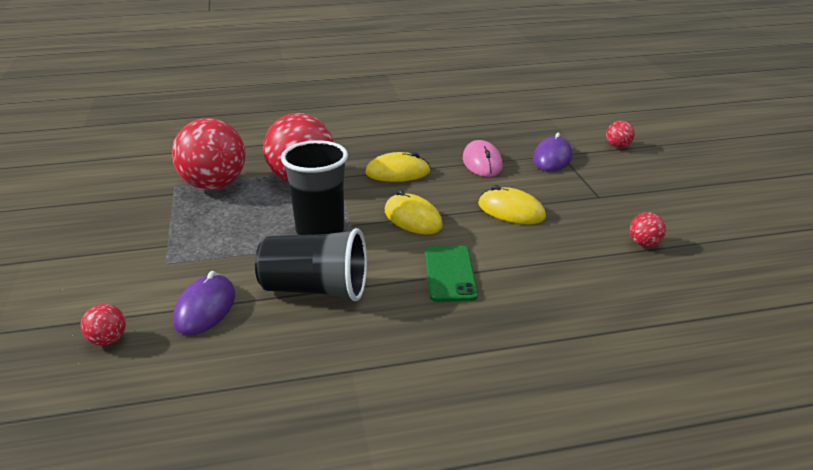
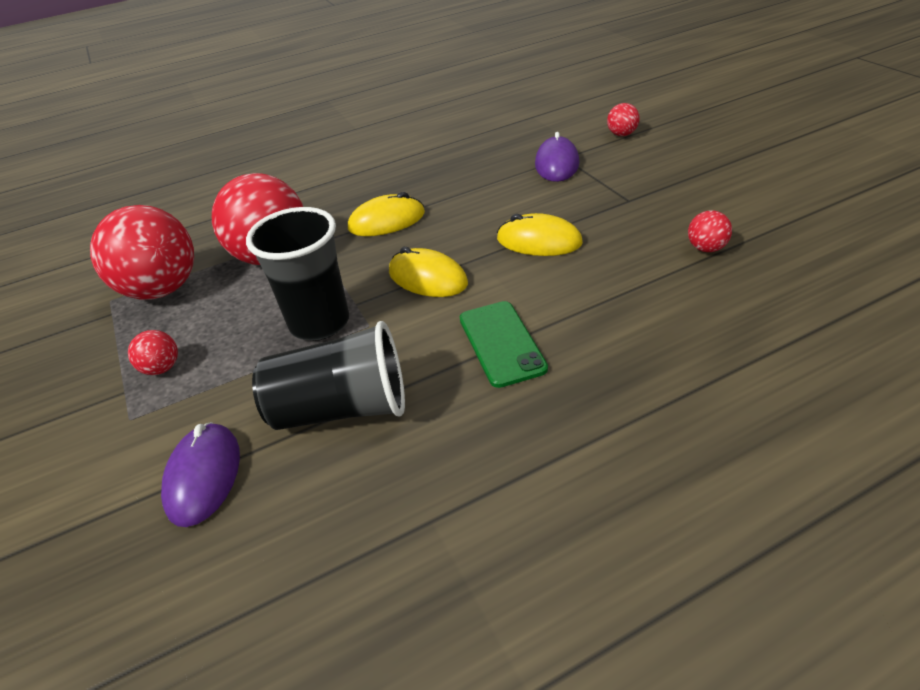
camera: 10 degrees left, 10 degrees up
red ball [81,304,126,346] -> red ball moved to [128,330,178,375]
pink mouse [463,140,503,177] -> none

